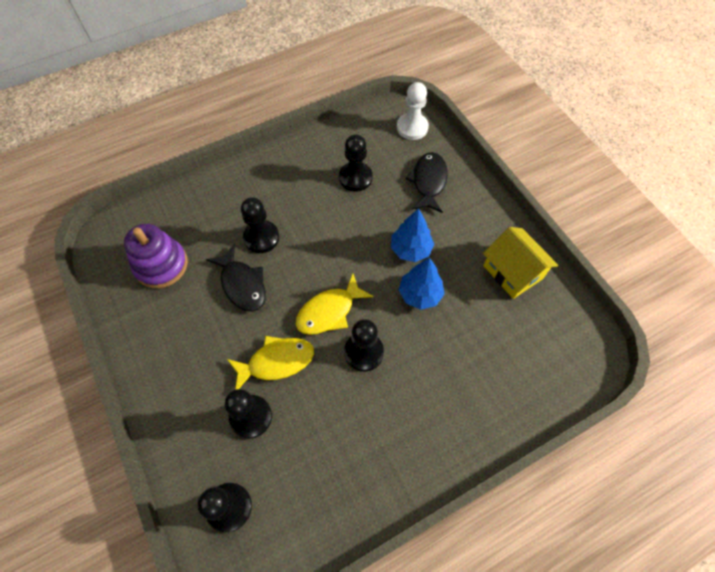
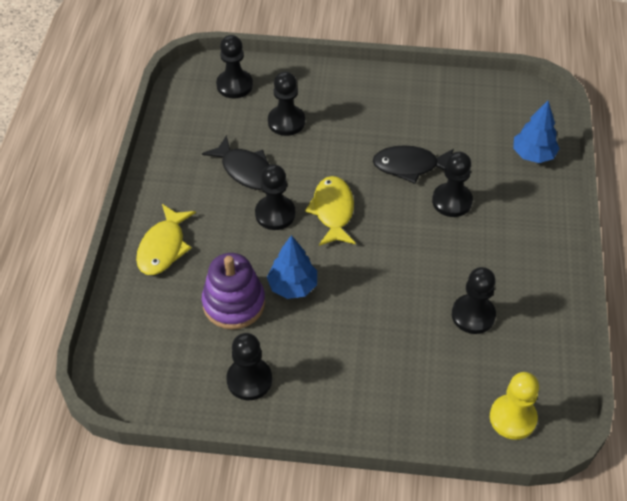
camera: 125 degrees right, 10 degrees down
purple stacking toy [124,224,188,288] -> purple stacking toy moved to [202,253,265,330]
yellow fish [227,336,314,390] -> yellow fish moved to [136,204,196,275]
blue tree [391,208,434,262] -> blue tree moved to [513,101,560,163]
white pawn [397,82,429,140] -> yellow pawn [490,372,539,440]
black fish [406,152,448,213] -> black fish moved to [202,135,270,190]
yellow house [483,227,558,299] -> black pawn [226,333,272,400]

